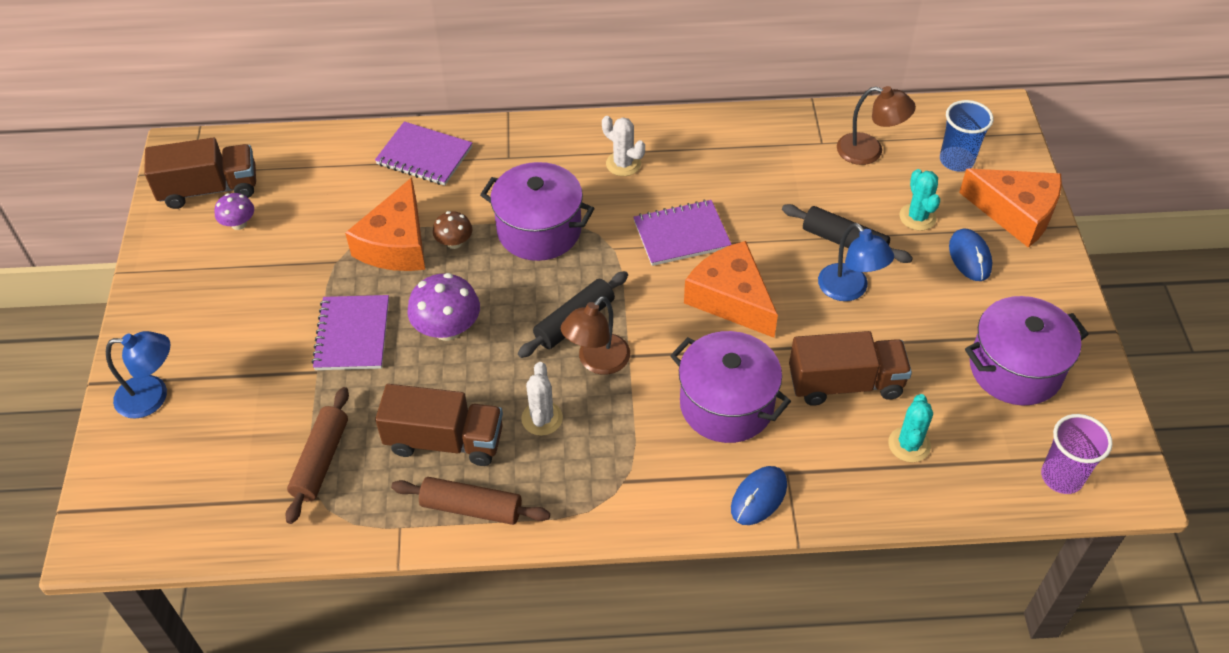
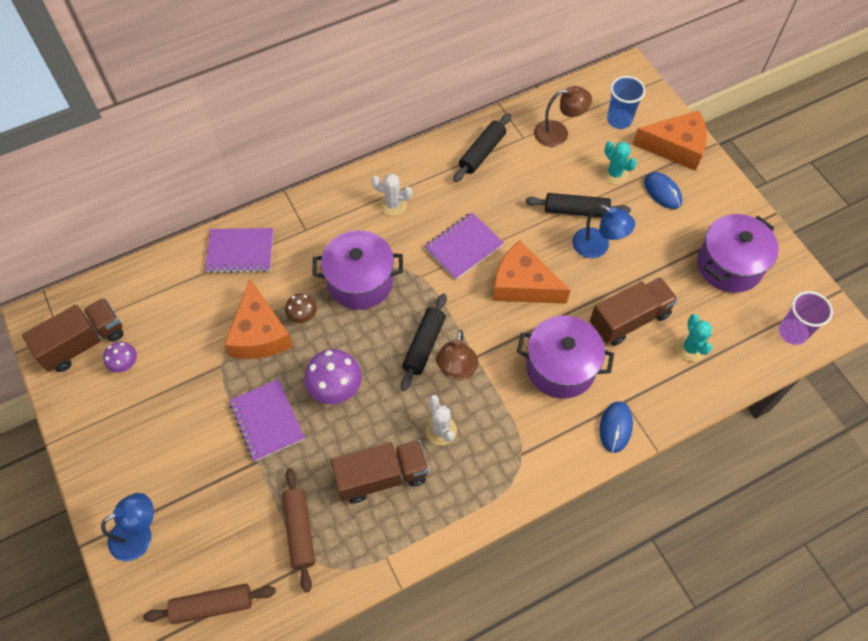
camera: 25 degrees left, 10 degrees up
brown rolling pin [391,477,550,525] -> brown rolling pin moved to [143,584,276,624]
none -> black rolling pin [453,113,511,182]

